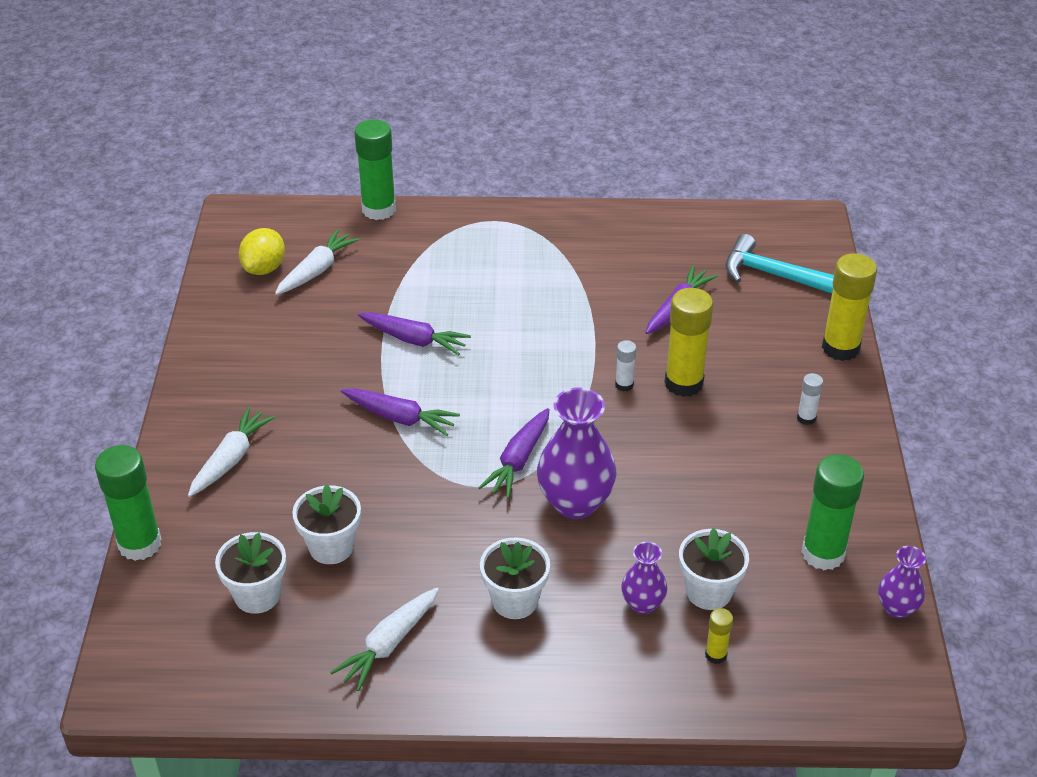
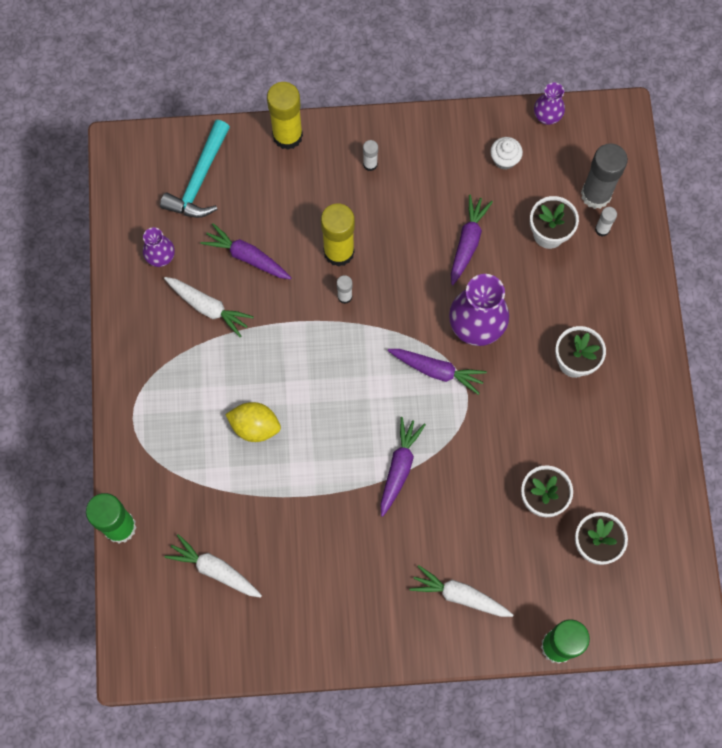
camera: 95 degrees left, 30 degrees up
yellow lemon [239,228,285,275] -> yellow lemon moved to [225,402,281,442]
white carrot [330,588,439,691] -> white carrot moved to [164,277,254,337]
purple carrot [358,312,471,355] -> purple carrot moved to [451,195,493,285]
purple vase [621,542,667,614] -> purple vase moved to [143,227,175,267]
yellow glue stick [705,608,733,664] -> white glue stick [595,207,617,236]
green glue stick [801,454,864,570] -> white cupcake [490,137,523,170]
none -> grey glue stick [581,143,628,209]

